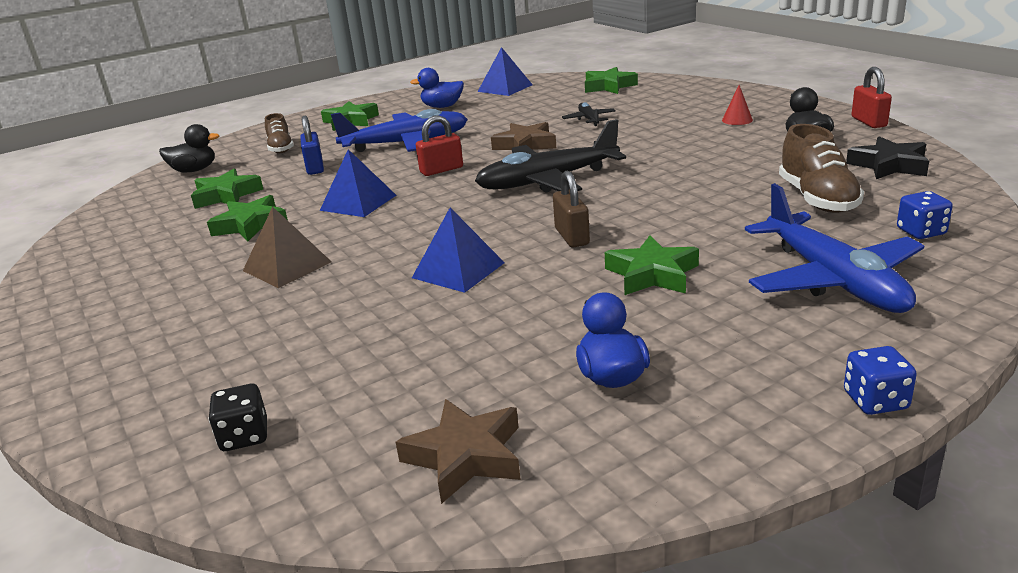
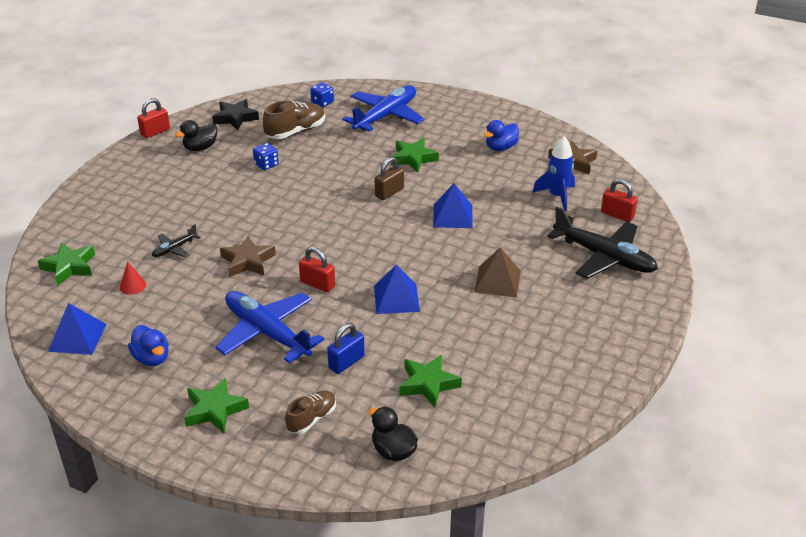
camera: 125 degrees left, 10 degrees up
green star [207,195,288,241] -> none
black dice [209,384,267,451] -> red padlock [601,179,638,222]
black plane [475,119,626,192] -> black plane moved to [547,207,658,279]
red cone [722,85,753,125] -> red cone moved to [120,261,146,295]
blue dice [844,346,917,415] -> blue dice moved to [253,143,279,170]
none -> blue rocket [532,136,575,211]

